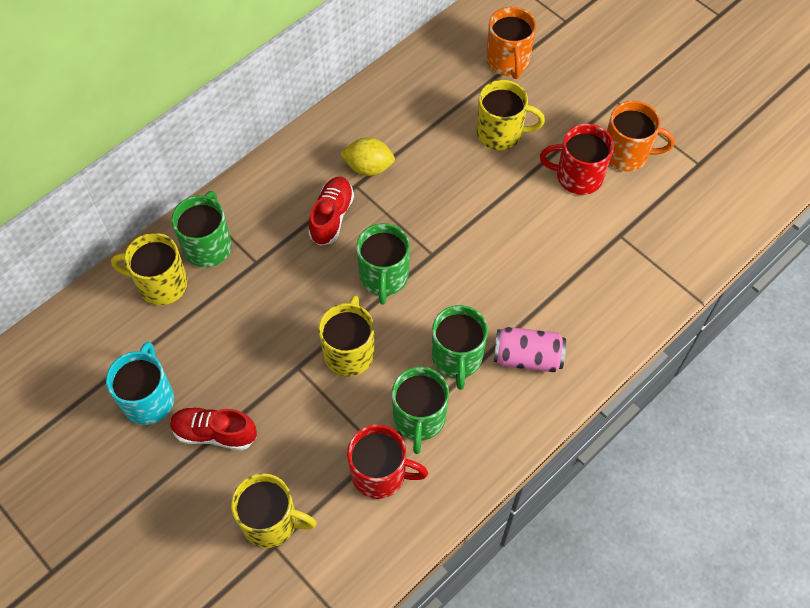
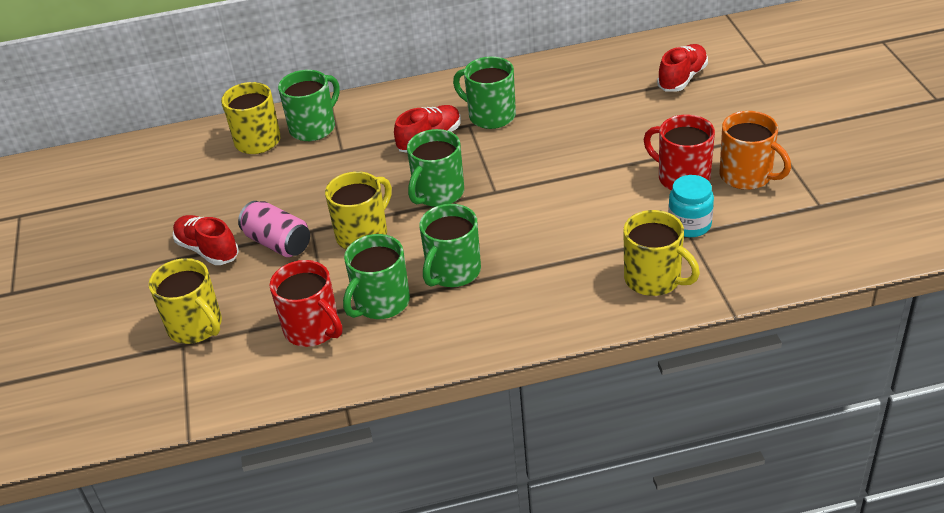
camera: 35 degrees right, 20 degrees down
turquoise mug [106,342,174,425] -> none
yellow lemon [340,137,395,176] -> green mug [453,56,516,129]
yellow mug [476,80,545,150] -> yellow mug moved to [624,210,700,296]
orange mug [486,7,536,79] -> red shoe [657,44,708,92]
pink can [494,327,566,372] -> pink can moved to [238,201,310,257]
none -> turquoise jar [668,175,714,237]

